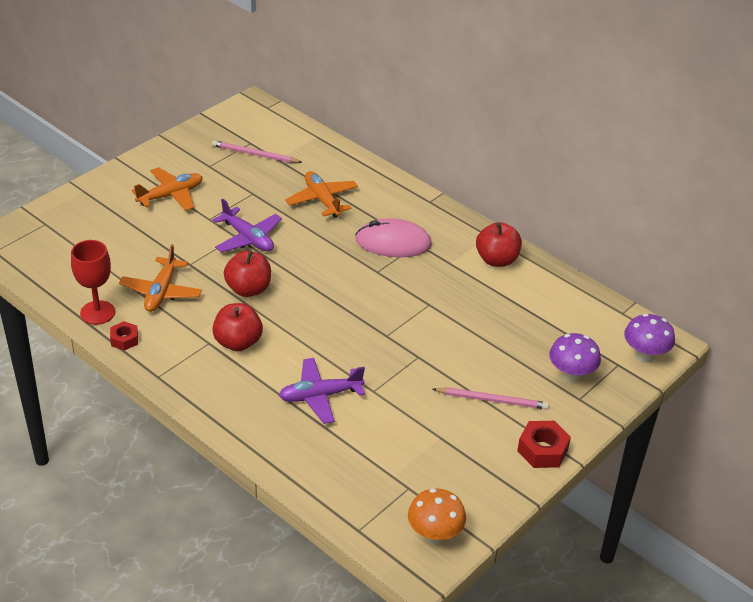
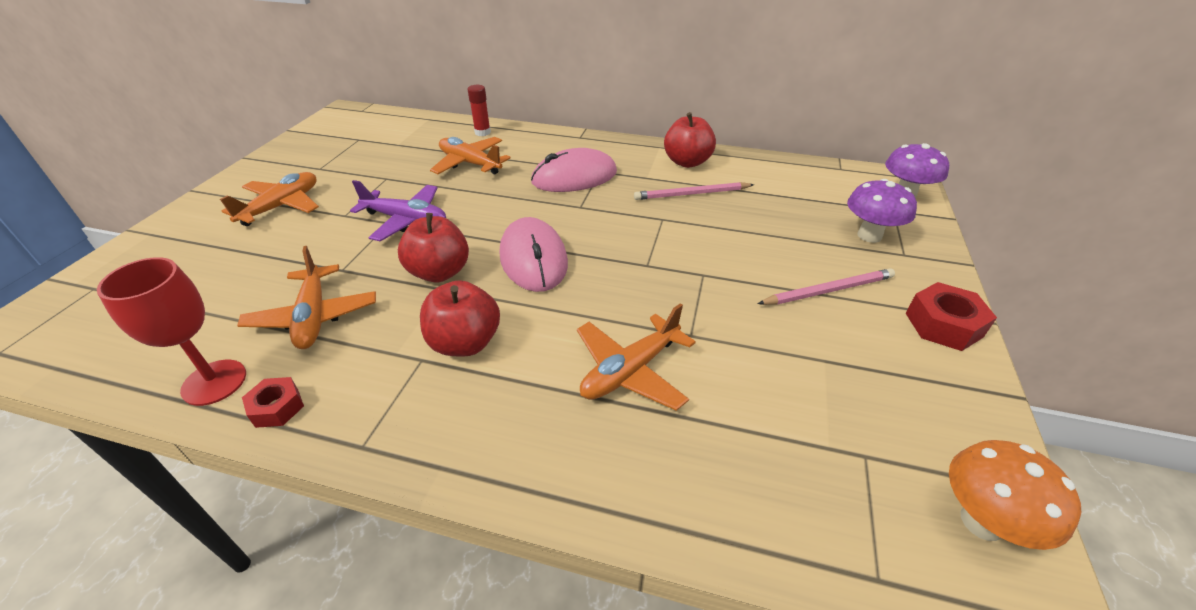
camera: 25 degrees left, 0 degrees up
pink pencil [212,140,302,163] -> pink pencil moved to [634,182,754,200]
purple plane [278,358,365,424] -> orange plane [577,303,696,411]
none -> red glue stick [468,85,491,136]
none -> pink mouse [500,217,568,292]

